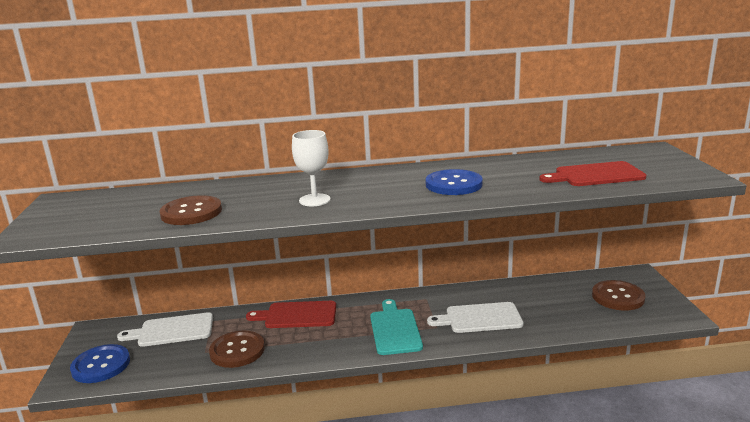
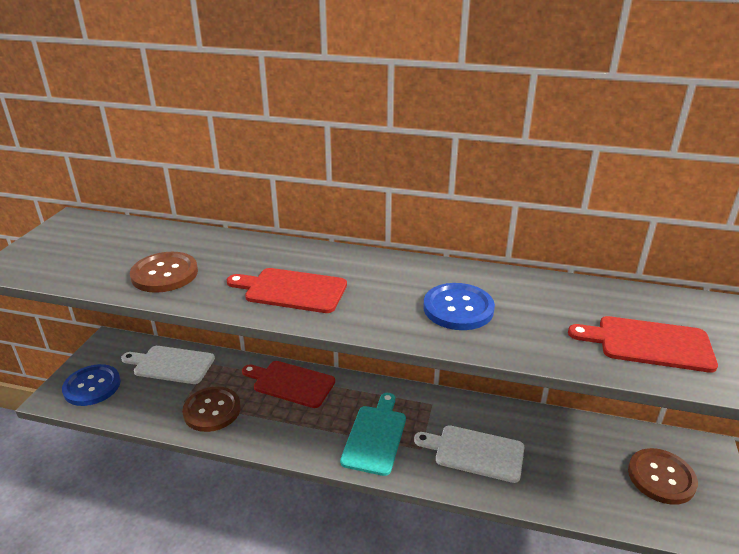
camera: 20 degrees right, 10 degrees up
white goblet [292,130,331,206] -> red cutting board [227,268,347,313]

